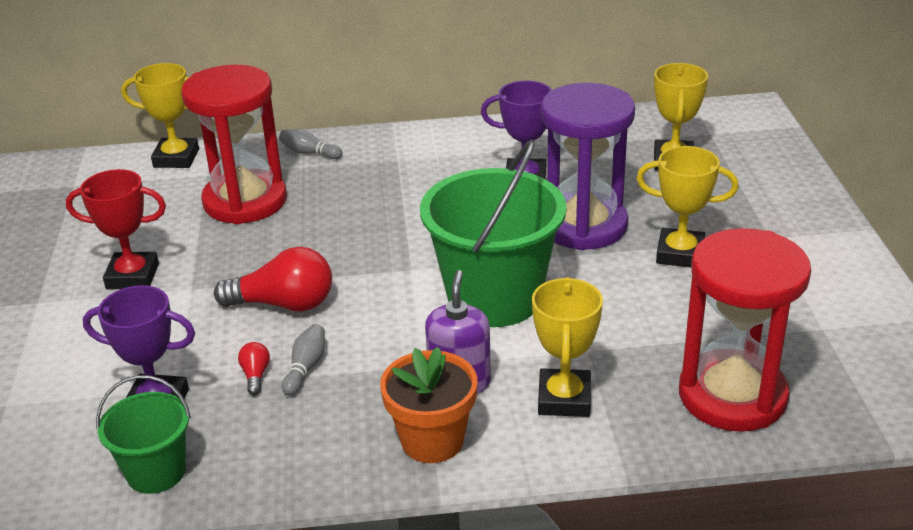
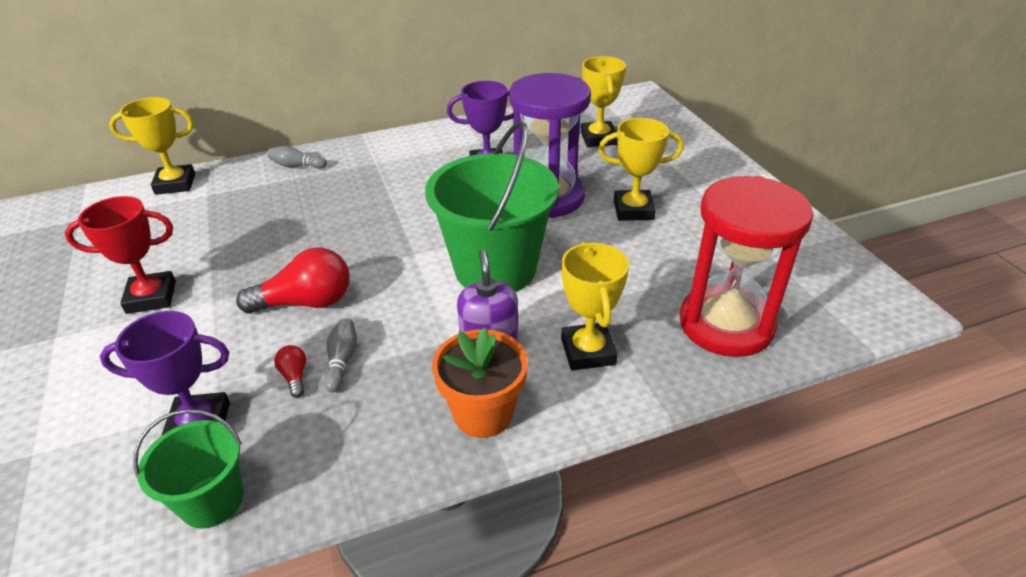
camera: 15 degrees left, 5 degrees up
red hourglass [181,65,287,224] -> none

